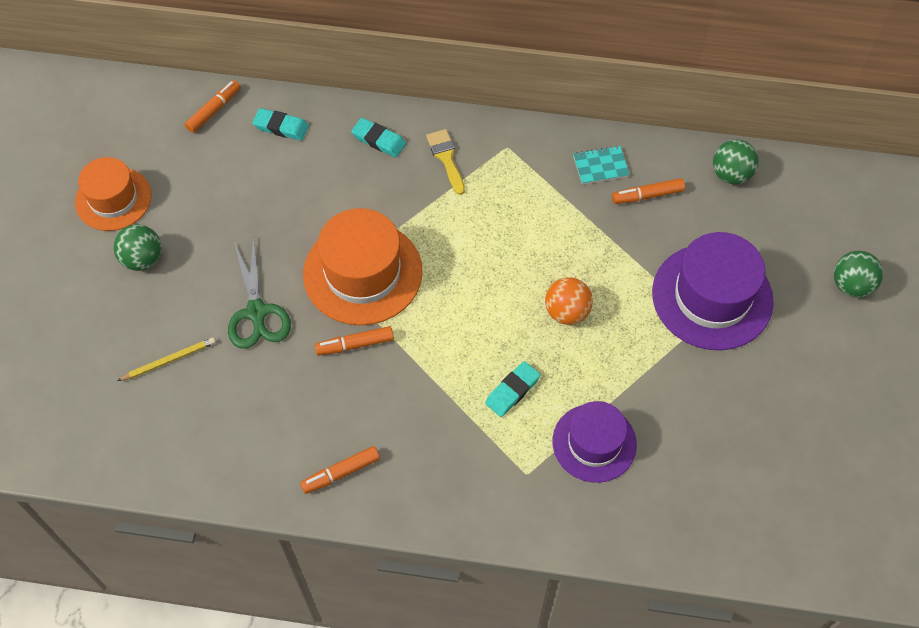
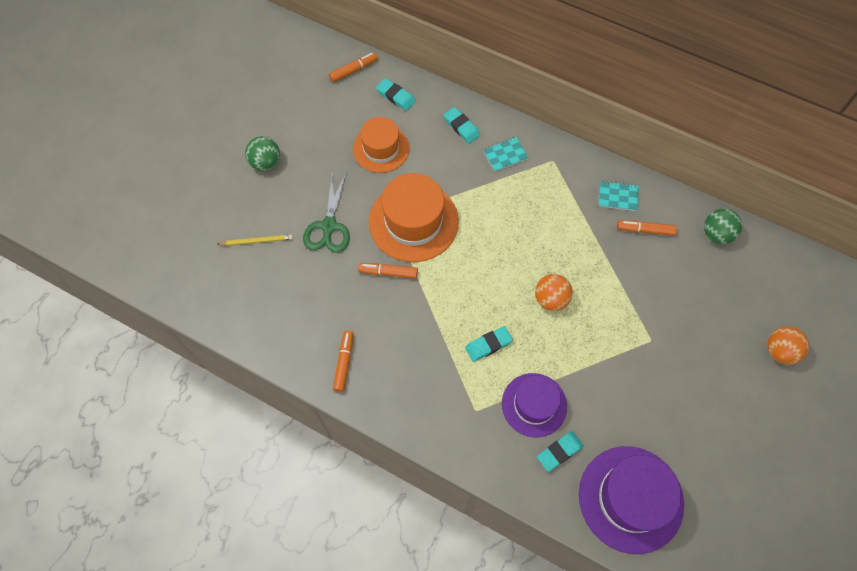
camera: 20 degrees right, 5 degrees up
orange hat [75,157,152,231] -> orange hat moved to [353,117,409,173]
orange marker [300,446,380,494] -> orange marker turned 105 degrees clockwise [333,330,354,392]
yellow brush [426,129,465,195] -> turquoise notebook [483,137,528,172]
purple hat [652,232,774,350] -> purple hat moved to [579,446,684,554]
green ball [834,251,883,298] -> orange ball [767,326,809,365]
none -> turquoise eraser [537,431,584,472]

